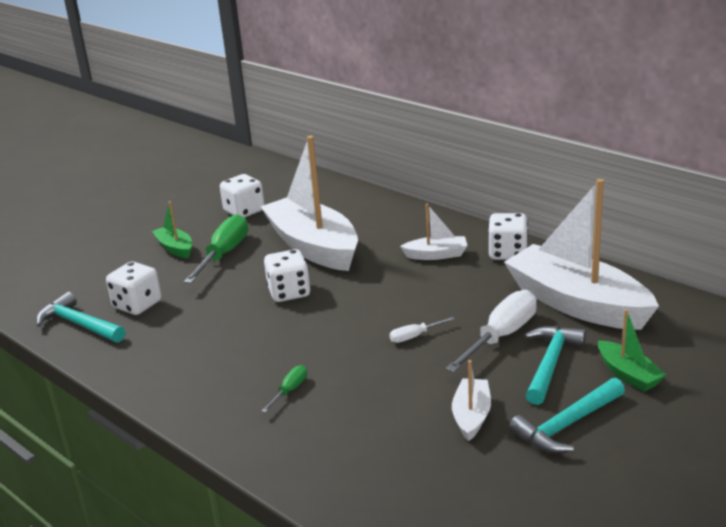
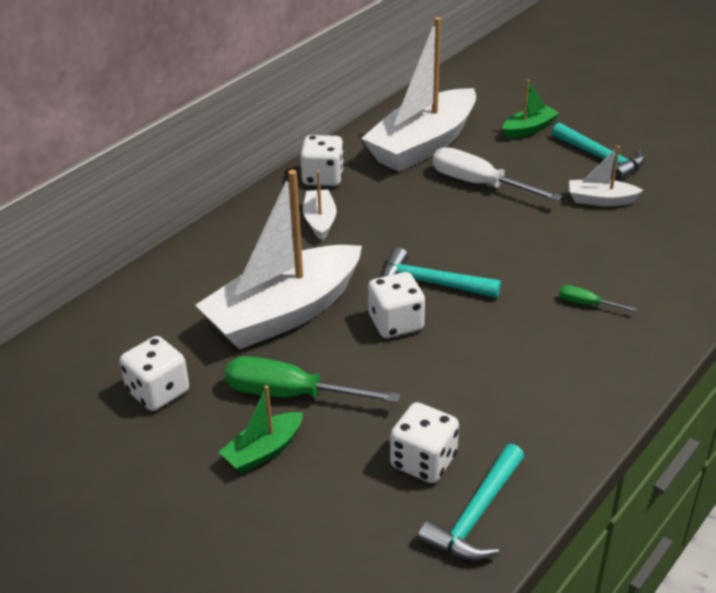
camera: 95 degrees left, 10 degrees up
white screwdriver [389,317,455,343] -> none
turquoise hammer [525,326,586,405] -> turquoise hammer moved to [382,247,501,298]

